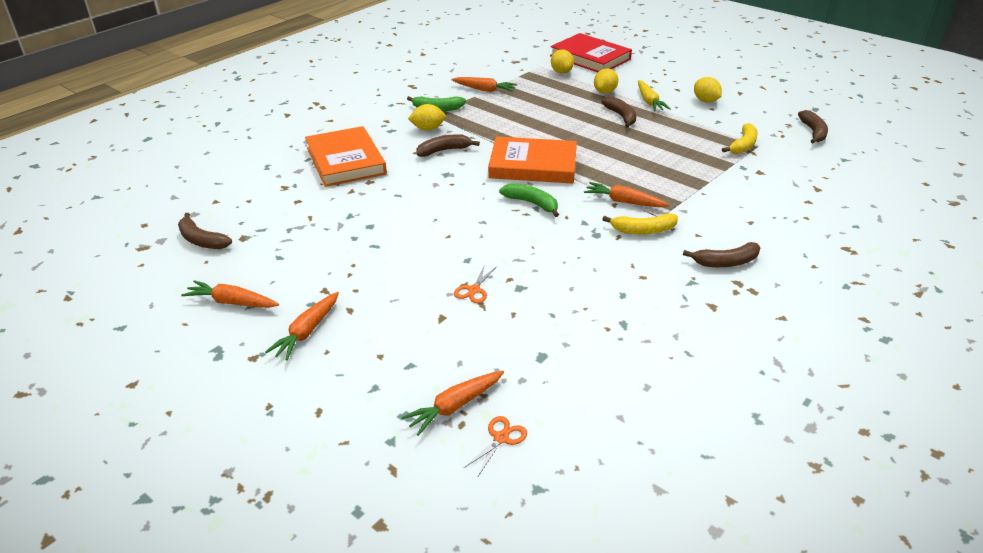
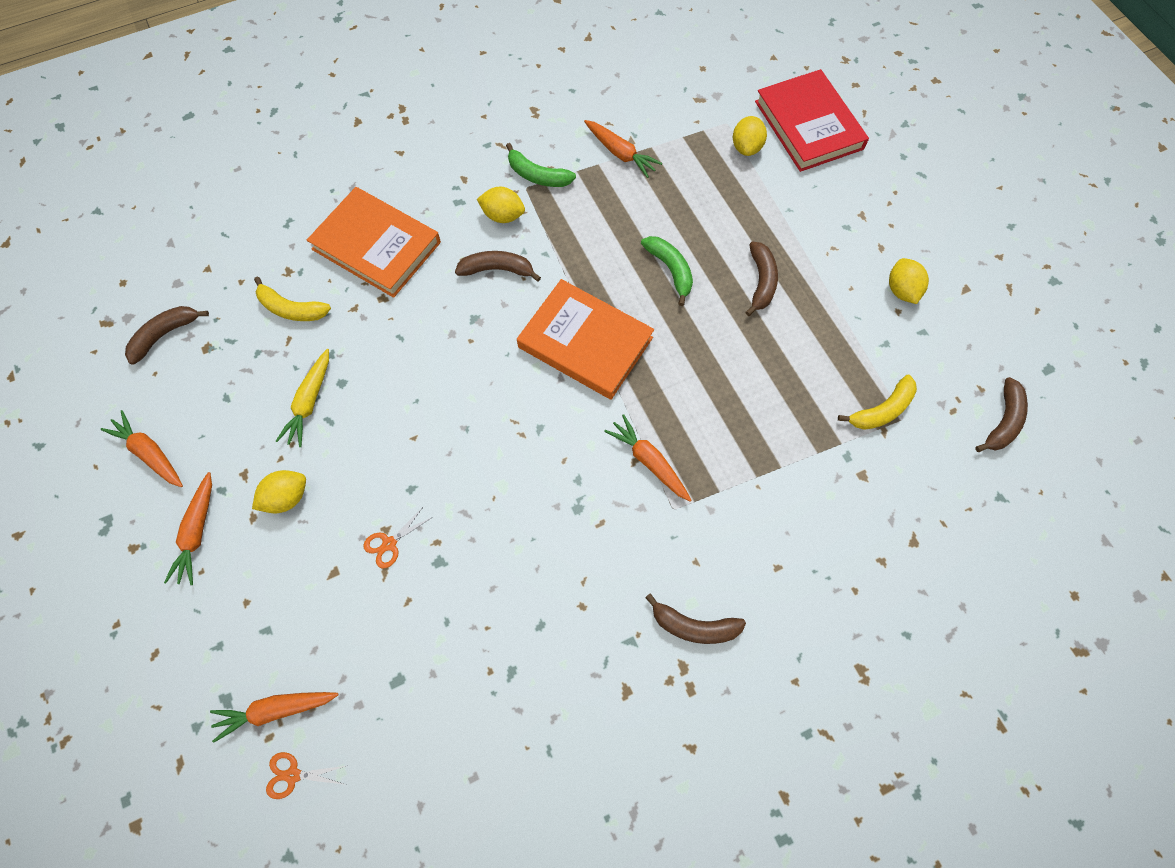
camera: 25 degrees right, 30 degrees up
brown banana [178,213,232,249] -> brown banana turned 75 degrees clockwise [125,306,209,365]
orange carrot [265,292,339,361] -> orange carrot turned 45 degrees counterclockwise [164,472,212,585]
orange book [305,126,387,187] -> orange book turned 60 degrees counterclockwise [307,187,441,298]
orange scissors [464,416,527,476] -> orange scissors turned 150 degrees counterclockwise [266,752,346,799]
green banana [499,183,559,217] -> green banana moved to [641,236,693,306]
yellow lemon [594,68,619,94] -> yellow lemon moved to [252,470,306,513]
yellow banana [602,213,678,235] -> yellow banana moved to [254,277,331,321]
yellow carrot [638,80,671,111] -> yellow carrot moved to [276,349,329,447]

